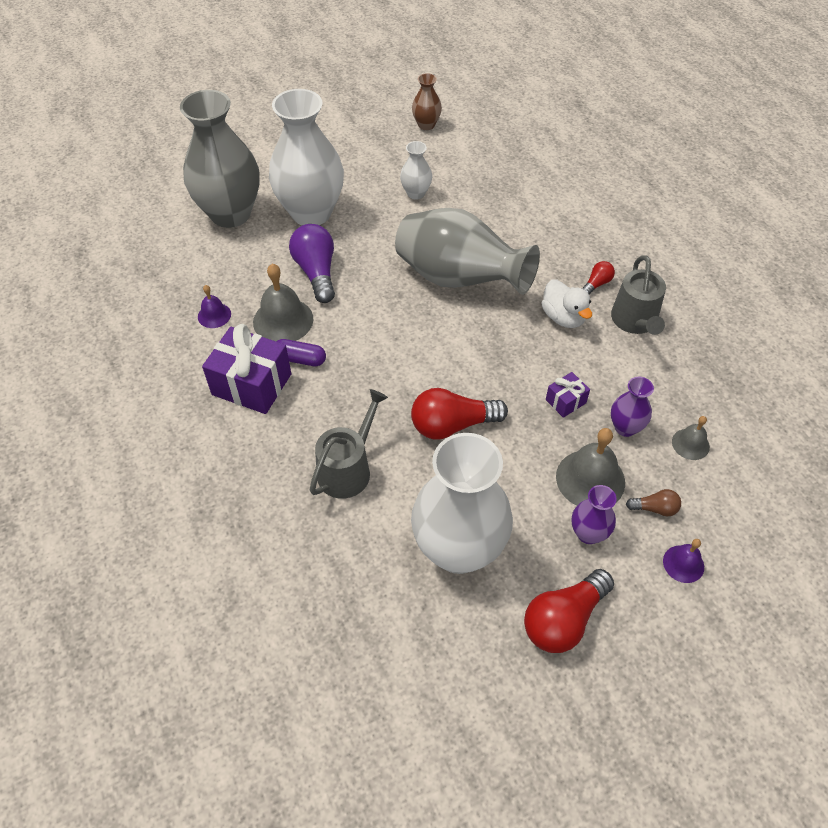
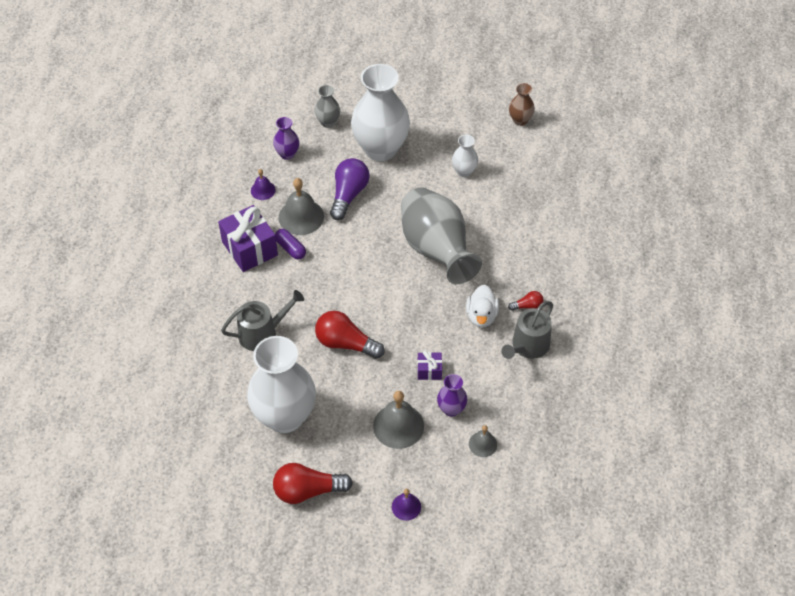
camera: 35 degrees right, 0 degrees up
grey vase [180,90,260,228] -> grey vase [315,85,340,128], size x0.45
purple vase [572,485,617,544] -> purple vase moved to [273,117,299,160]
brown light bulb [626,489,681,516] -> none

